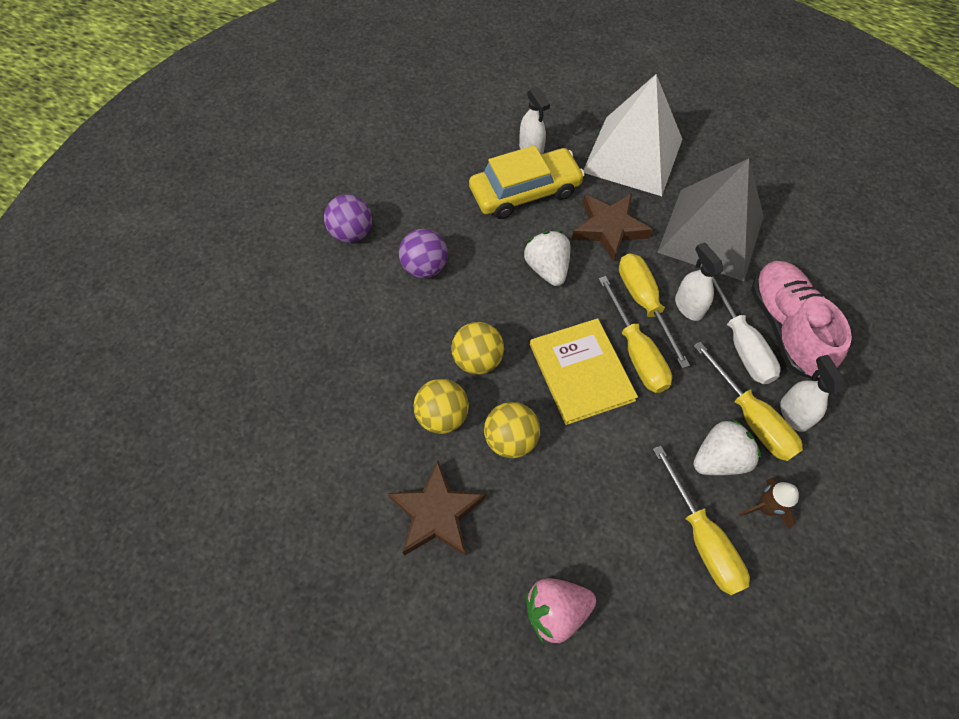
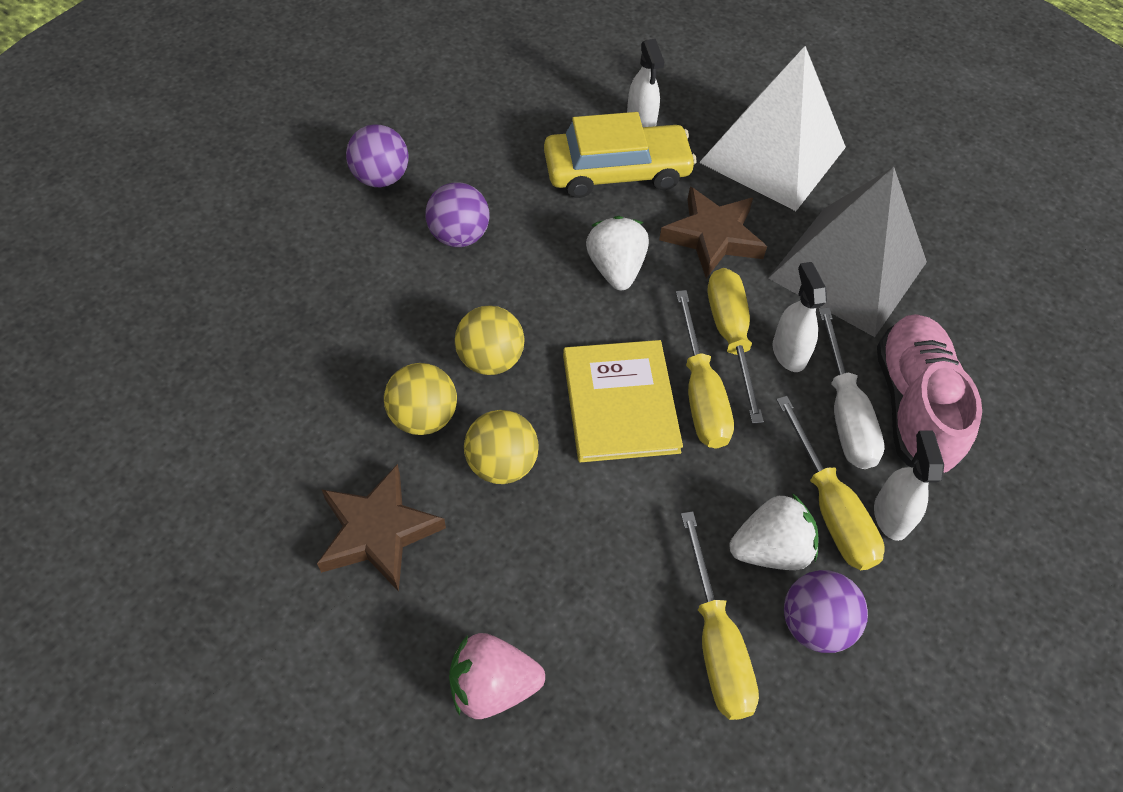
camera: 10 degrees right, 5 degrees down
brown rocket [739,478,799,528] -> purple ball [784,570,868,653]

